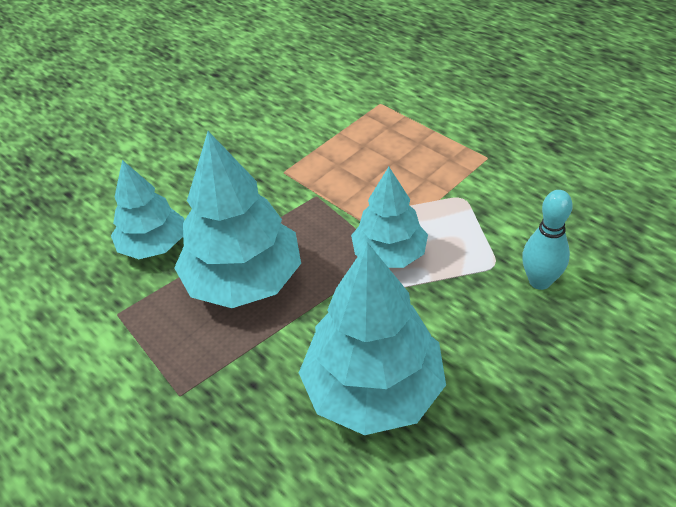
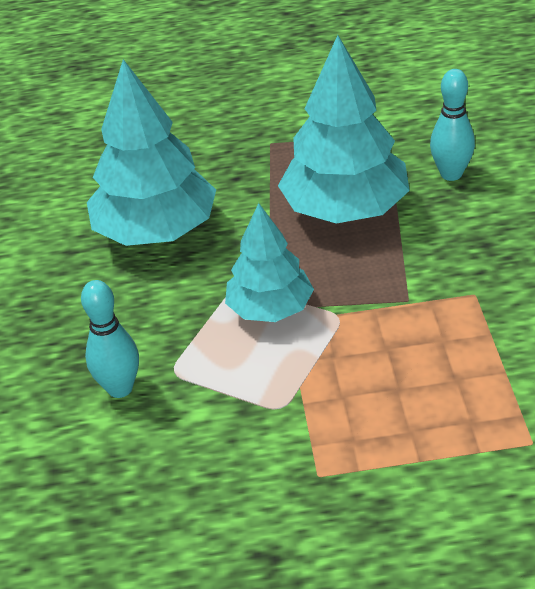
camera: 130 degrees right, 5 degrees down
turquoise tree [111,160,184,259] -> turquoise bowling pin [430,69,475,181]

